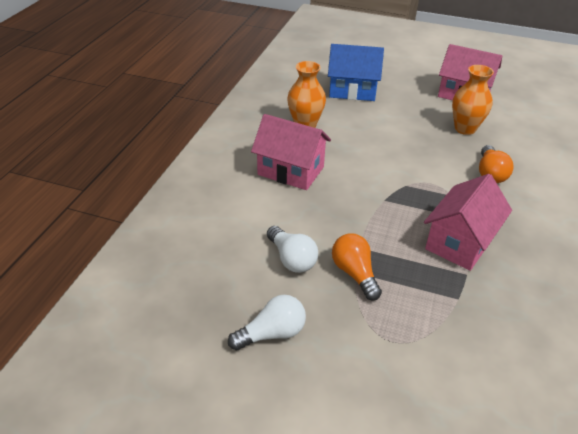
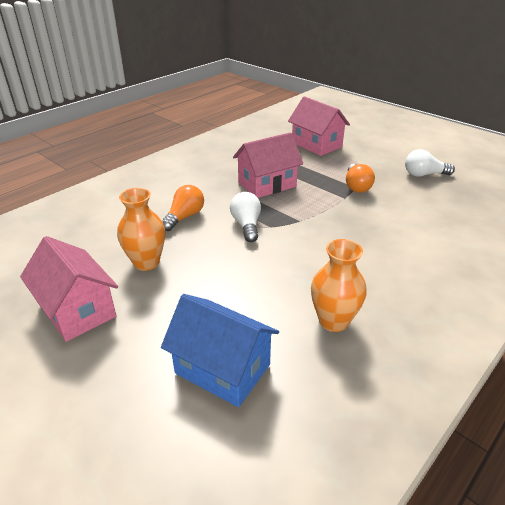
camera: 155 degrees left, 5 degrees down
pink house [251,114,331,190] -> pink house moved to [288,96,350,156]
white light bulb [267,226,318,273] -> white light bulb moved to [230,192,261,242]

